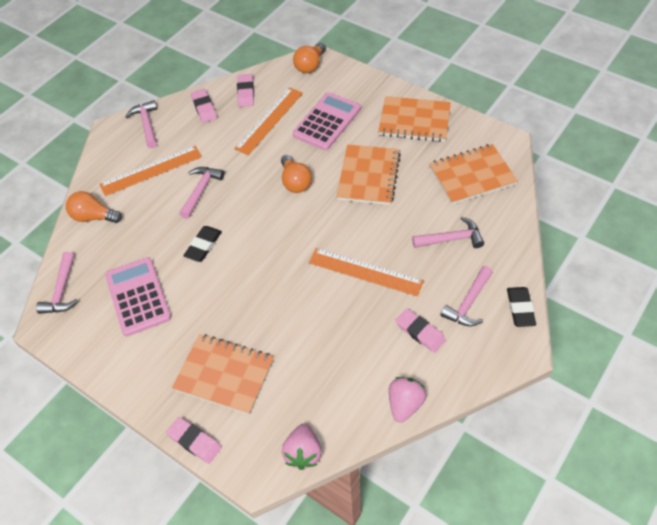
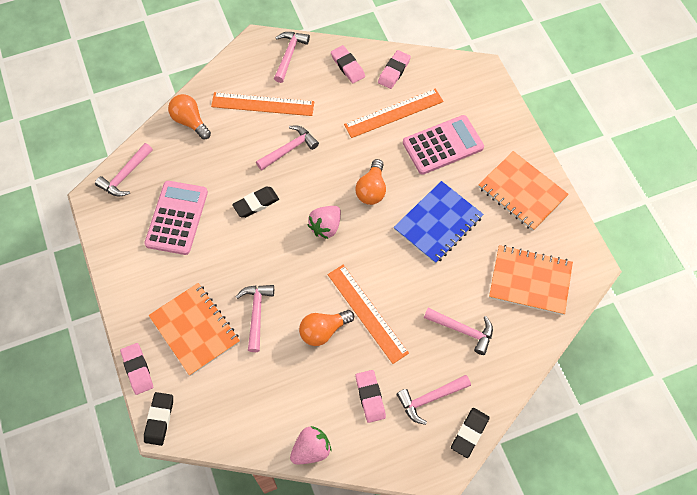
camera: 30 degrees right, 10 degrees up
pink eraser [191,89,217,123] -> pink eraser turned 45 degrees counterclockwise [331,45,365,83]
pink strawberry [282,424,322,470] -> pink strawberry moved to [308,206,341,239]
orange light bulb [293,43,326,73] -> orange light bulb moved to [299,310,354,346]
orange notebook [336,144,401,205] -> blue notebook [394,181,483,264]
none -> black eraser [144,392,173,446]
none -> pink hammer [236,285,274,352]

